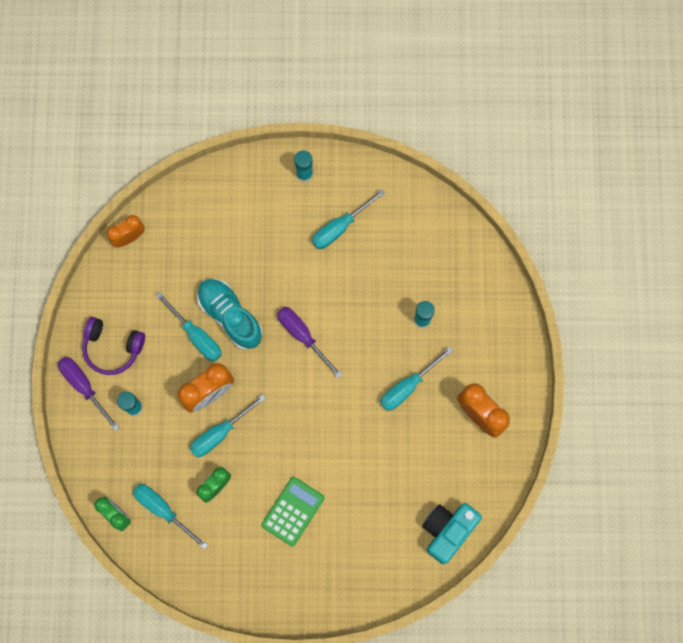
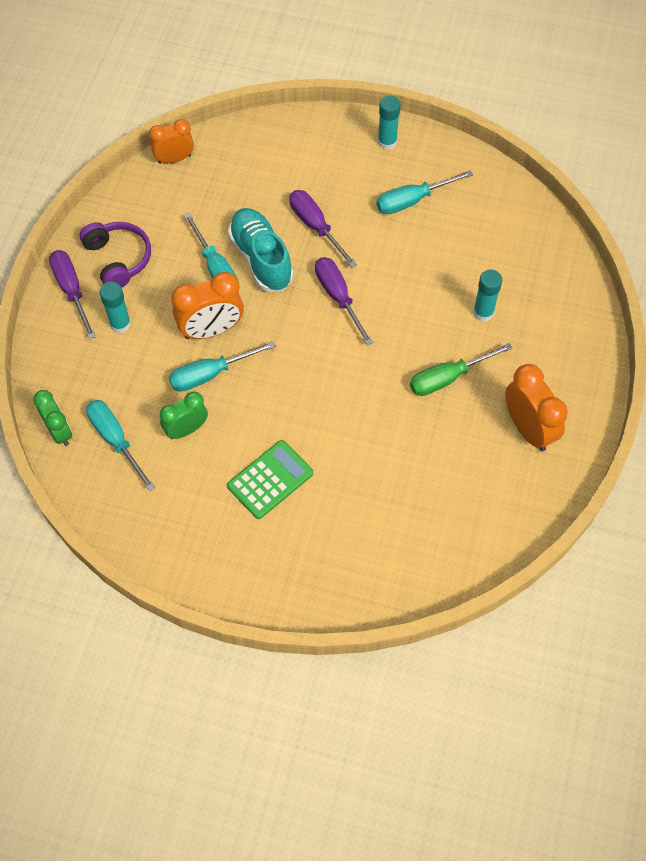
camera: 15 degrees right, 15 degrees down
purple headphones [82,317,145,375] -> purple headphones turned 150 degrees counterclockwise [80,222,151,288]
turquoise screwdriver [380,346,453,411] -> green screwdriver [410,343,513,396]
turquoise camera [422,503,482,564] -> none
none -> purple screwdriver [289,190,357,268]

